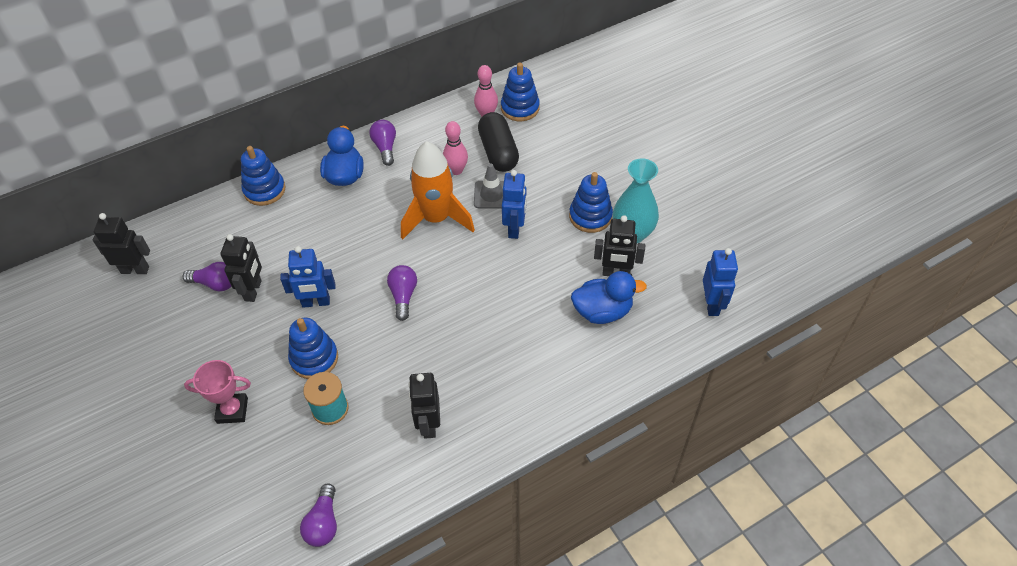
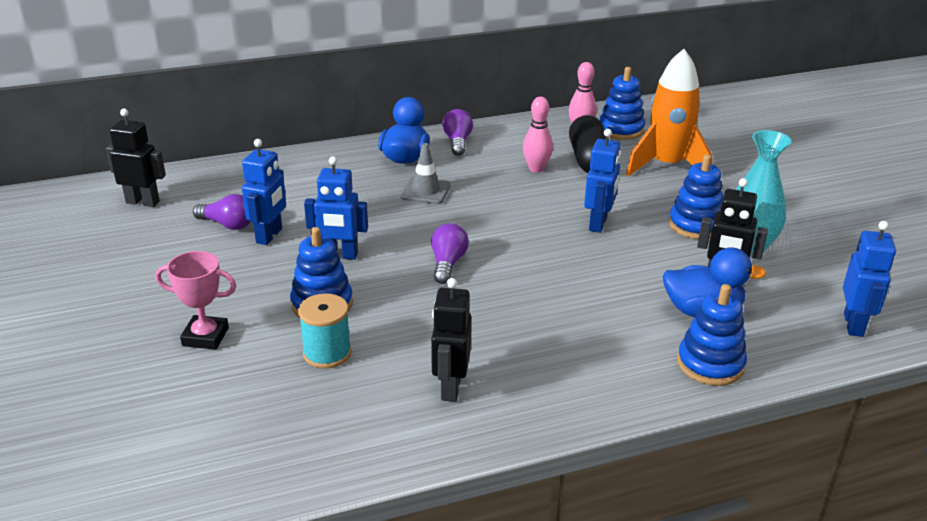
camera: 10 degrees right, 20 degrees down
black robot [221,234,262,302] -> blue robot [242,139,286,245]
blue stacking toy [241,146,286,206] -> blue stacking toy moved to [677,284,747,386]
purple light bulb [300,483,337,547] -> none
orange rocket [401,141,475,239] -> orange rocket moved to [626,49,713,176]
grey traffic cone [474,163,504,209] -> grey traffic cone moved to [401,143,450,204]

